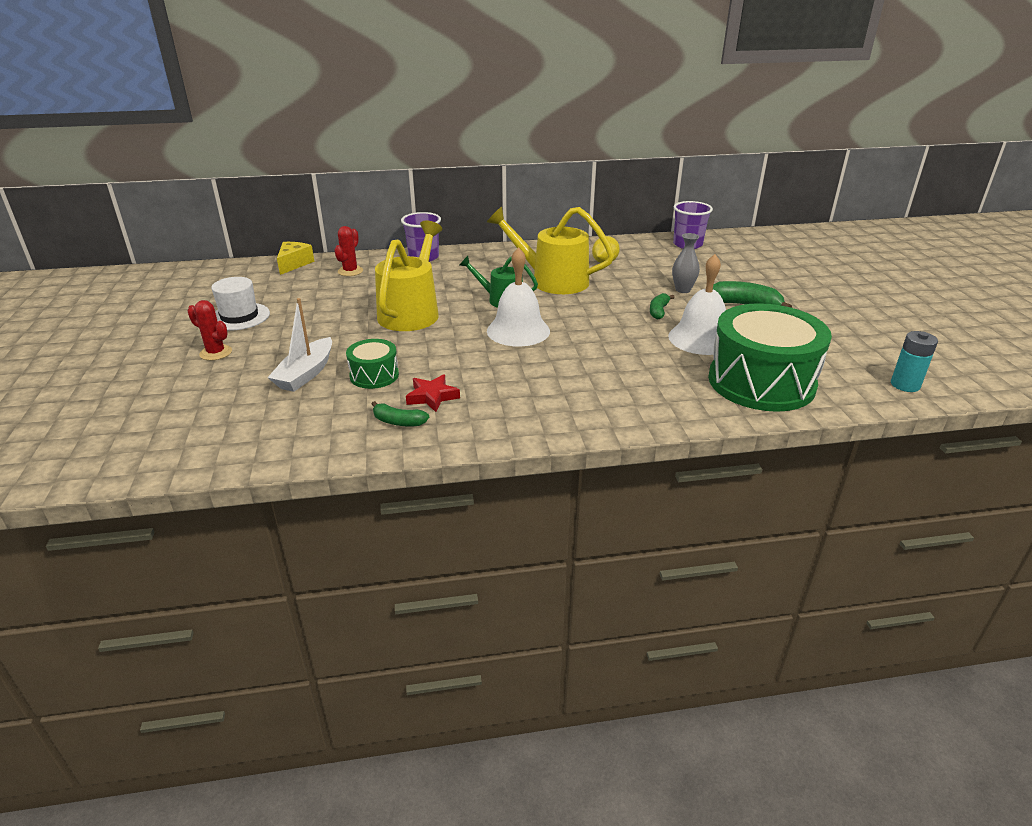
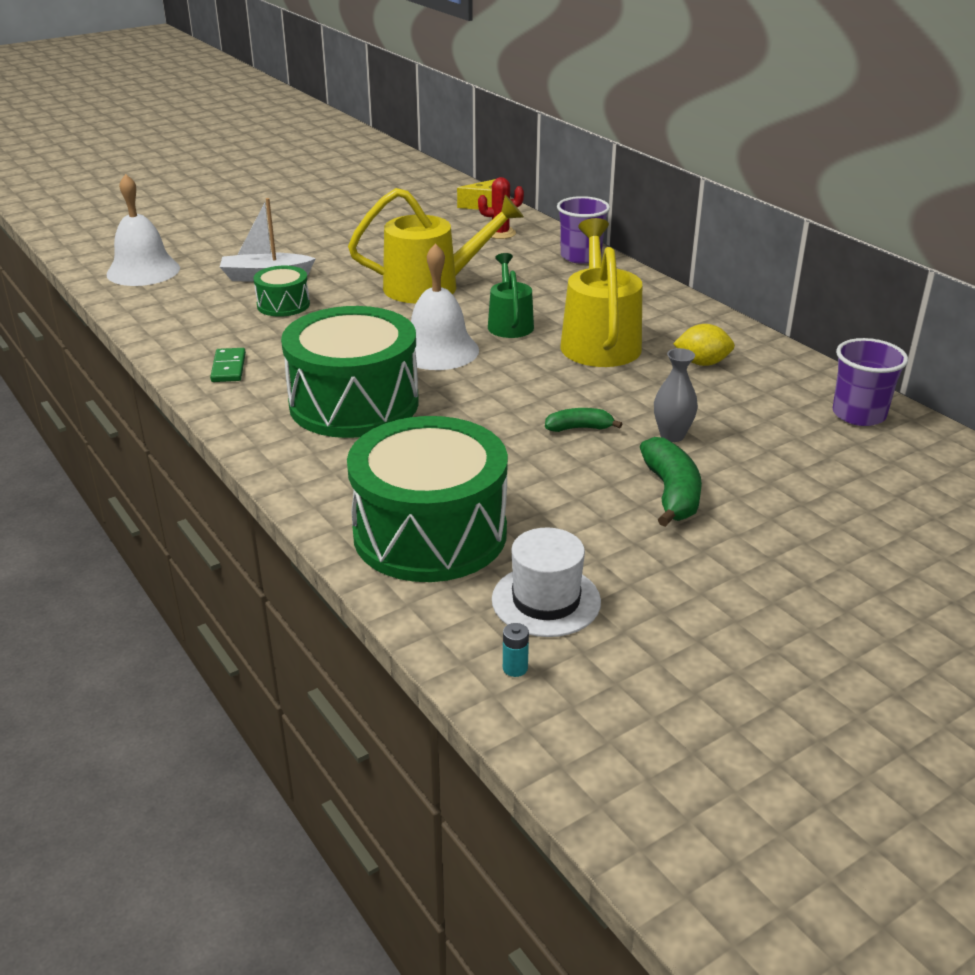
camera: 65 degrees right, 0 degrees up
red cactus [188,300,232,361] -> none
white hat [211,277,270,331] -> white hat moved to [492,527,601,637]
green banana [372,401,429,427] -> none
red star [406,374,460,412] -> none
white bell [668,254,726,355] -> white bell moved to [107,174,180,286]
turquoise battery [891,331,938,392] -> turquoise battery [503,623,529,677], size x0.54
none -> green domino [210,348,246,382]
none -> green drum [281,306,419,438]

